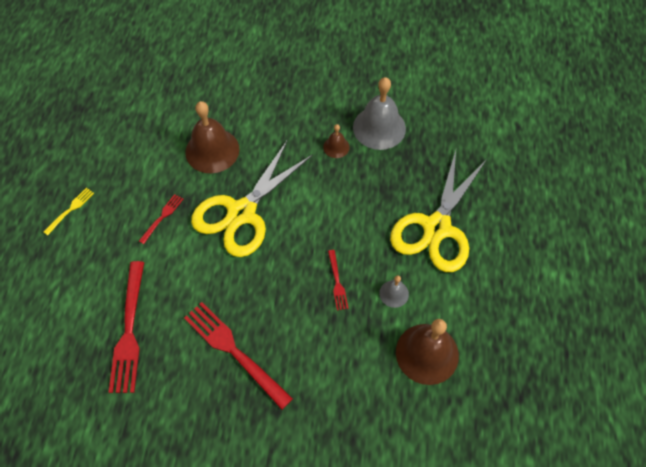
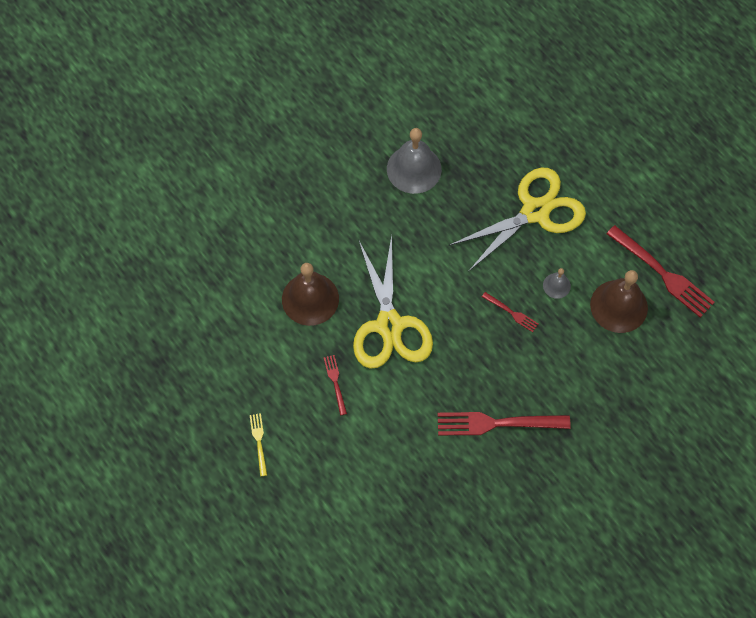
camera: 45 degrees left, 5 degrees up
red fork [108,261,144,393] -> red fork moved to [606,225,715,318]
brown bell [323,124,350,158] -> none
yellow scissors [390,150,487,272] -> yellow scissors turned 105 degrees counterclockwise [449,167,586,272]

